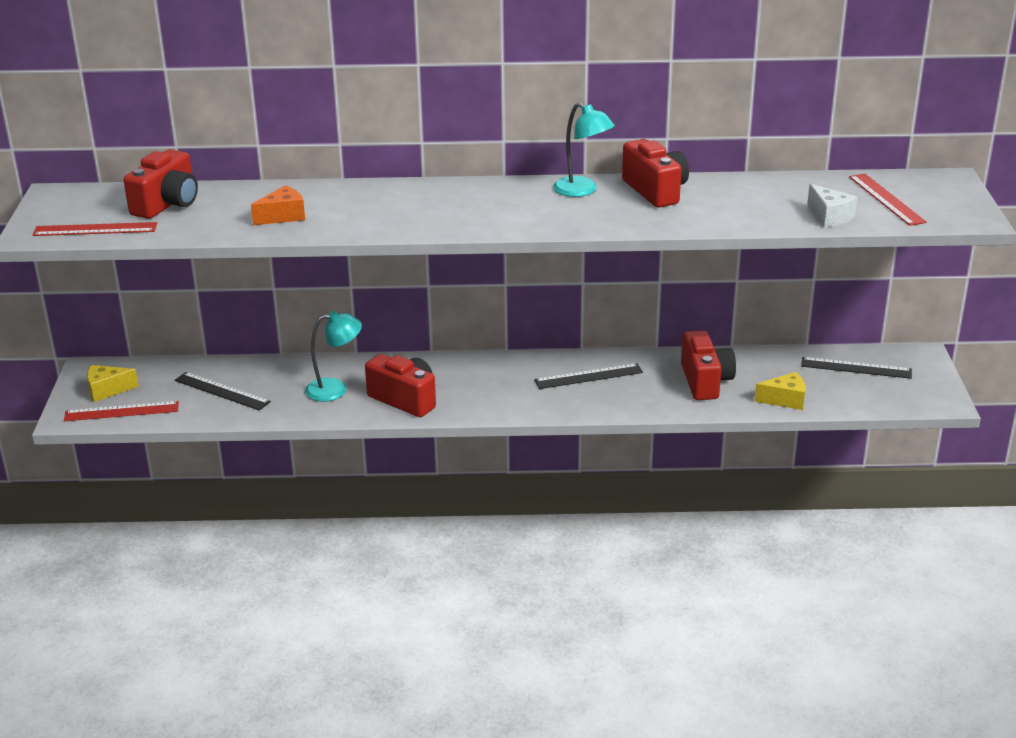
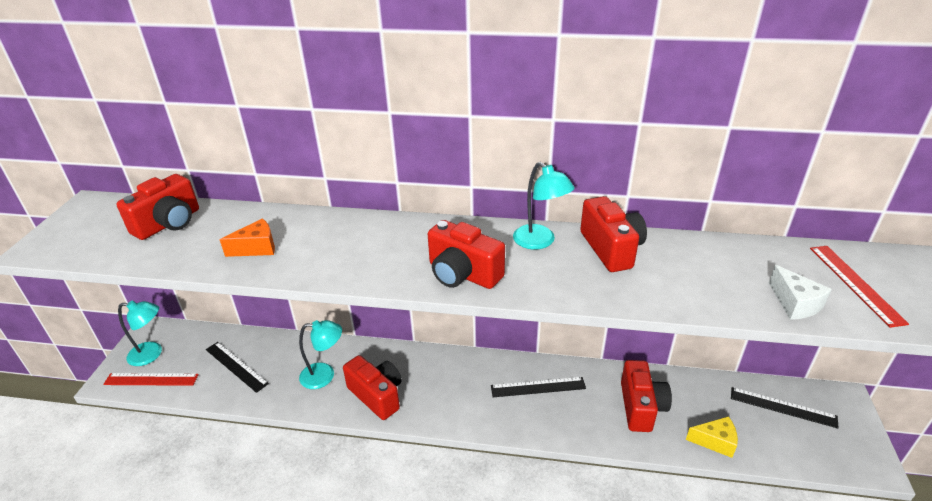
camera: 10 degrees right, 5 degrees up
red ruler [33,222,157,236] -> none
yellow cheese [87,365,139,402] -> turquoise lamp [118,301,162,366]
none -> red camera [428,220,505,289]

